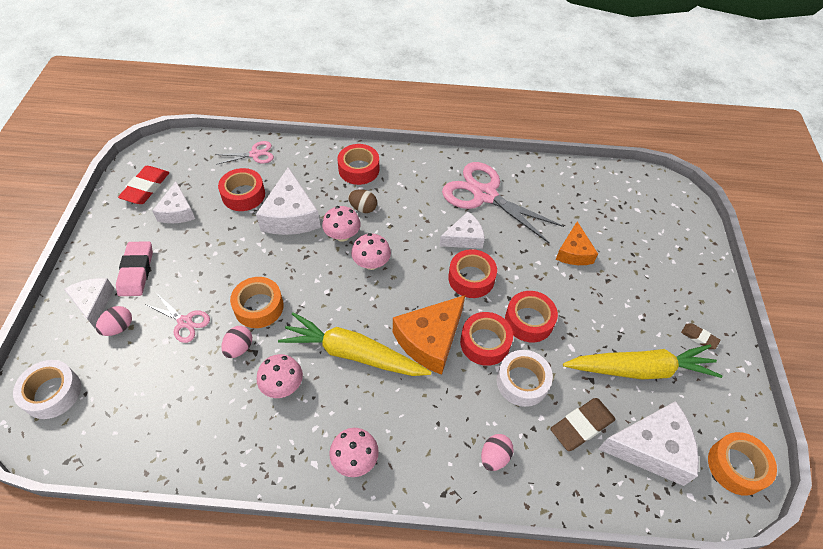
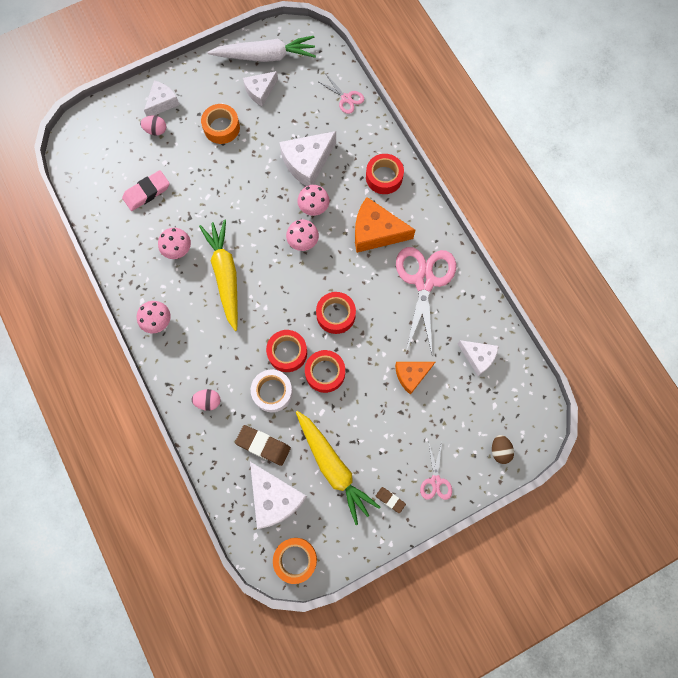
camera: 60 degrees right, 20 degrees up
white tape [13,360,81,419] -> none
pink eraser [116,241,153,296] -> pink eraser moved to [122,170,170,211]
red eraser [118,166,169,204] -> white carrot [208,36,316,62]
pink scissors [146,295,210,343] -> pink scissors moved to [420,441,452,500]
red tape [218,168,265,211] -> none
pink egg [221,326,252,358] -> none
orange tape [230,277,284,328] -> orange tape moved to [201,104,240,144]
brown egg [348,189,377,213] -> brown egg moved to [492,435,514,464]
orange cheese [393,295,465,375] -> orange cheese moved to [355,197,415,253]
white cheese [440,212,485,249] -> white cheese moved to [458,340,499,376]
brown eraser [681,323,721,349] -> brown eraser turned 60 degrees counterclockwise [376,487,406,513]

